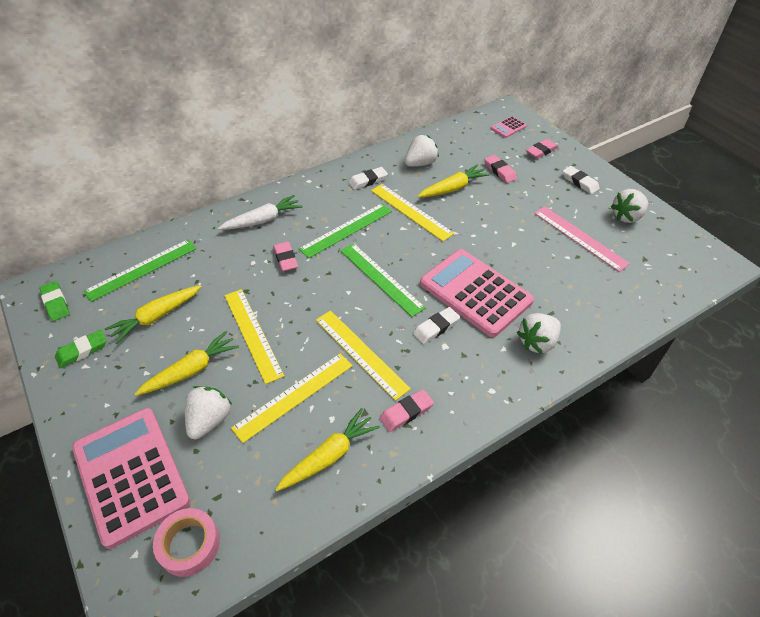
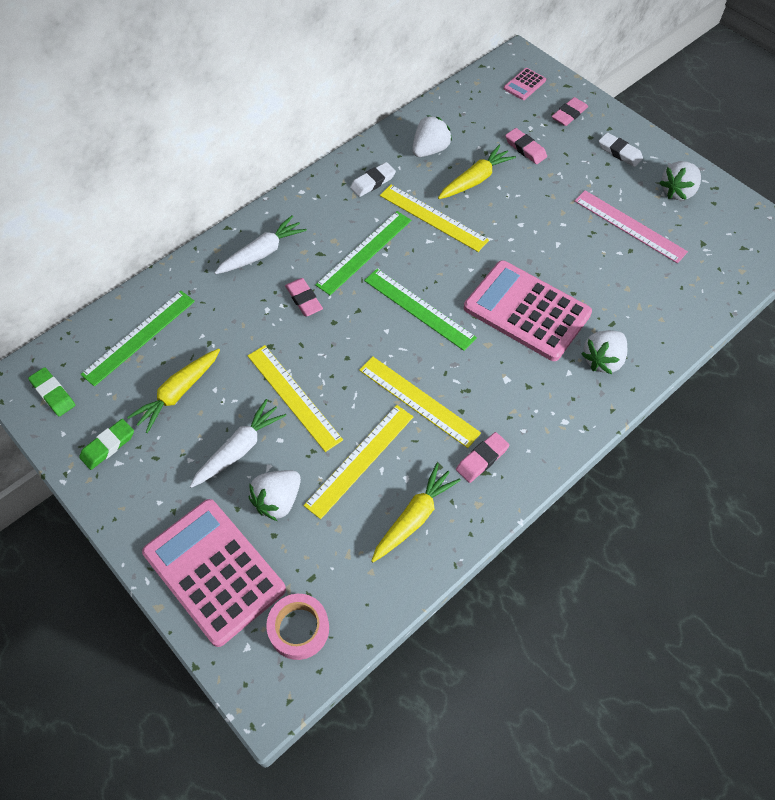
camera: 10 degrees left, 10 degrees up
yellow carrot [135,331,239,396] -> white carrot [190,399,286,488]
white strawberry [185,386,232,439] -> white strawberry turned 150 degrees counterclockwise [249,470,301,521]
white eraser [413,307,460,344] -> none

